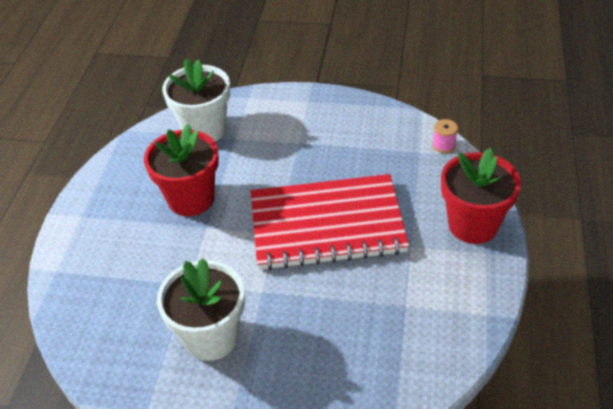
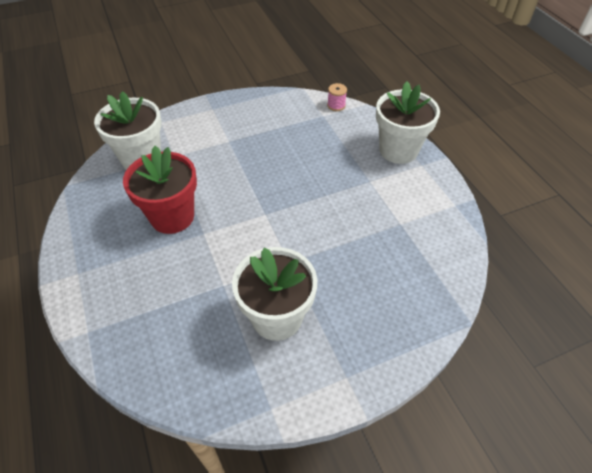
camera: 35 degrees left, 5 degrees up
red notebook [251,174,409,270] -> none
red flower pot [441,148,521,244] -> white flower pot [376,81,440,164]

